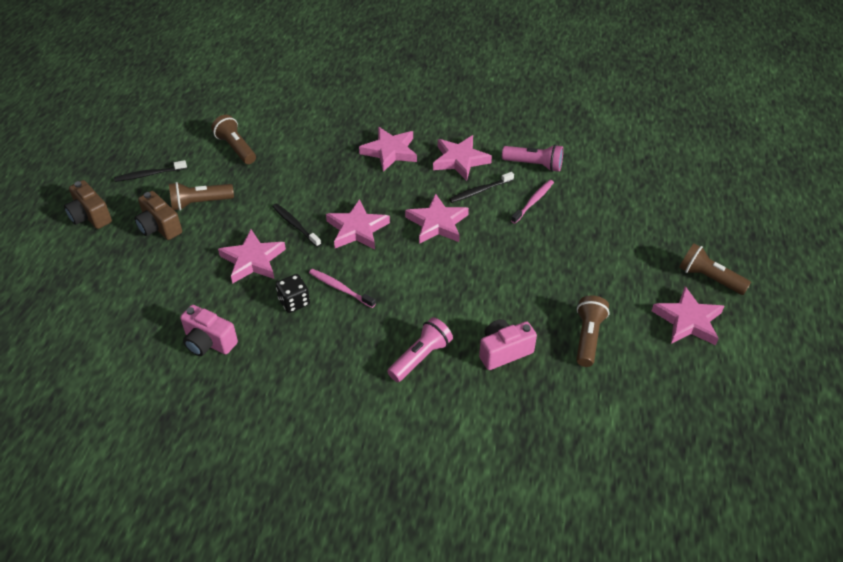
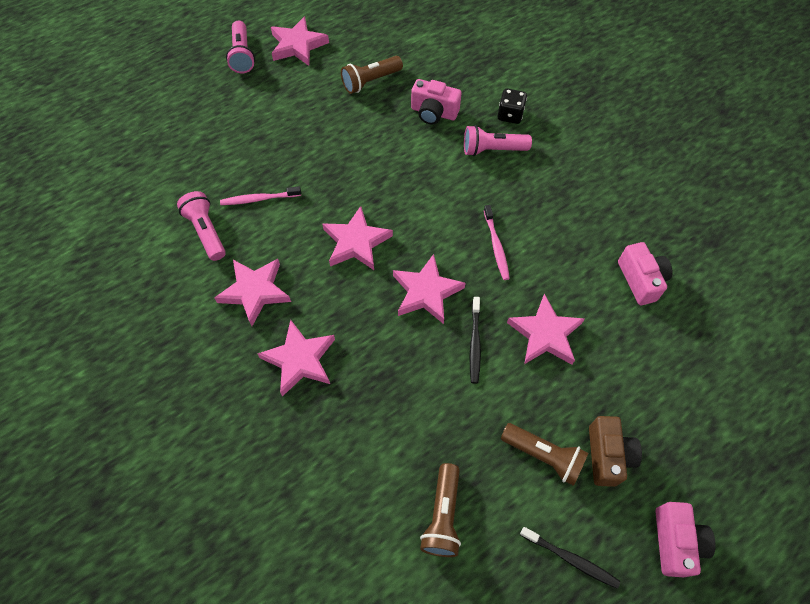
camera: 135 degrees left, 15 degrees up
brown camera [64,180,112,229] -> pink camera [655,502,716,577]
black dice [276,274,310,313] -> black dice moved to [497,88,527,124]
black toothbrush [449,172,514,203] -> none
brown flashlight [679,244,751,295] -> pink flashlight [226,21,255,73]

